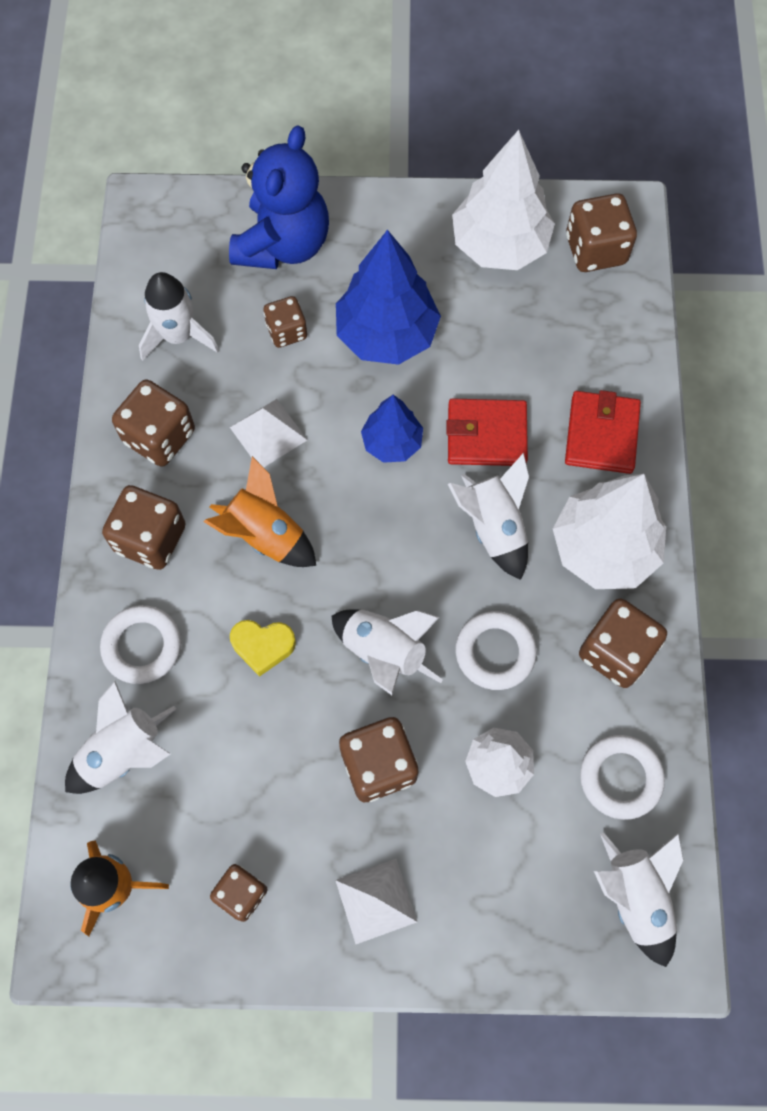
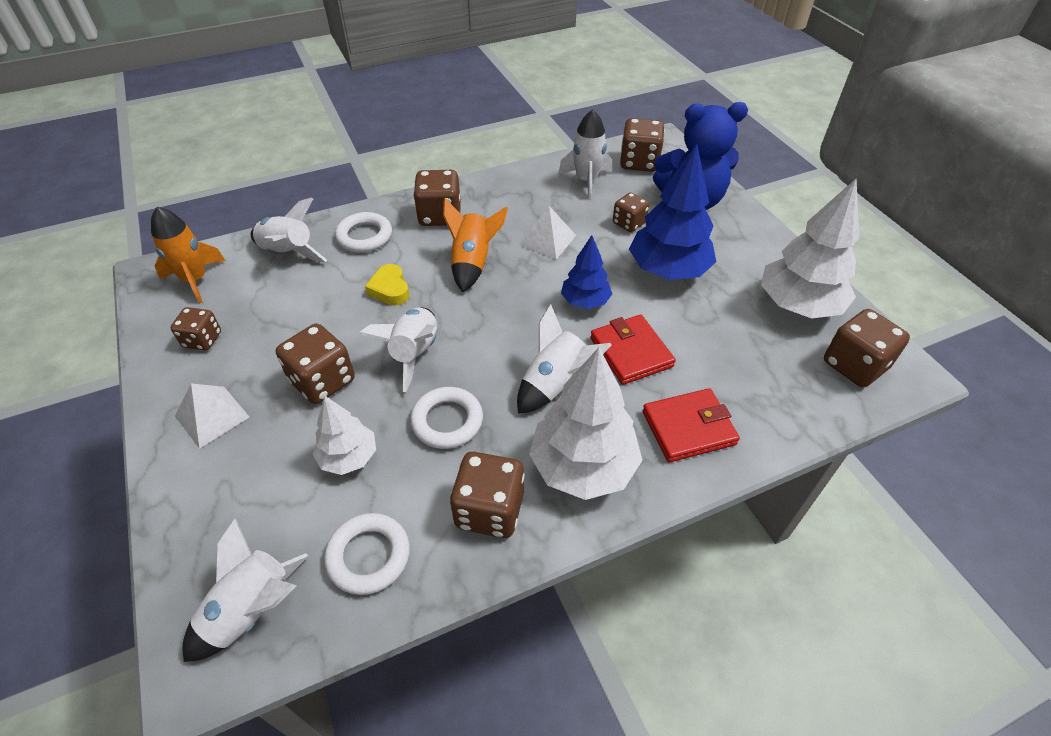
camera: 65 degrees right, 20 degrees down
brown dice [112,379,195,467] -> brown dice moved to [620,118,665,172]

